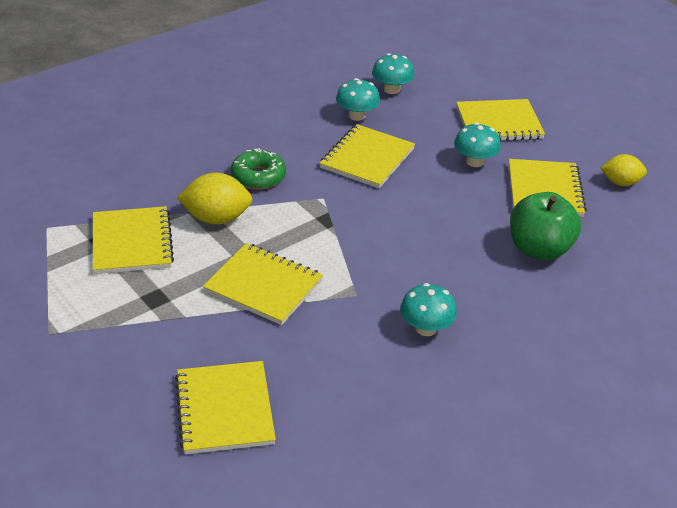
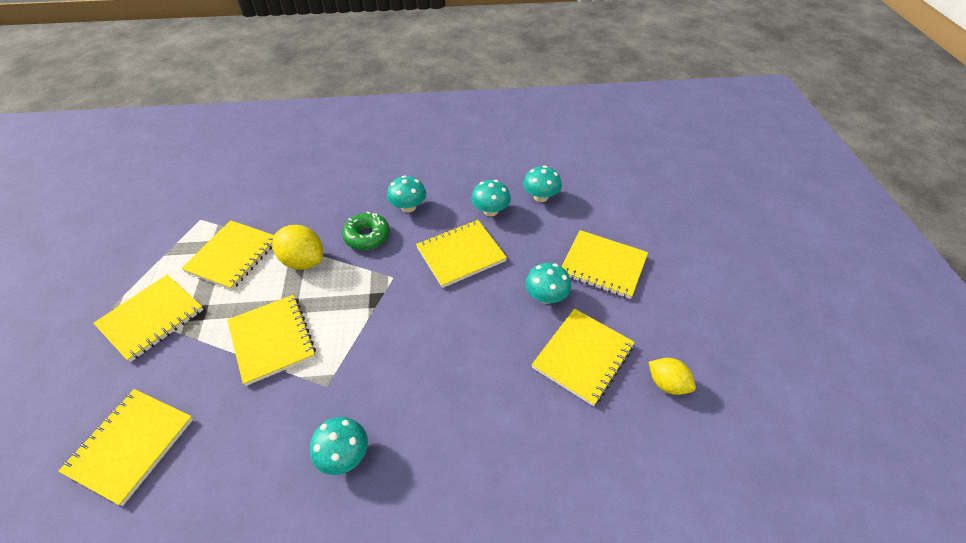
camera: 35 degrees right, 10 degrees up
green apple [510,192,581,261] -> none
none -> yellow notebook [93,275,204,362]
none -> turquoise mushroom [387,176,426,213]

